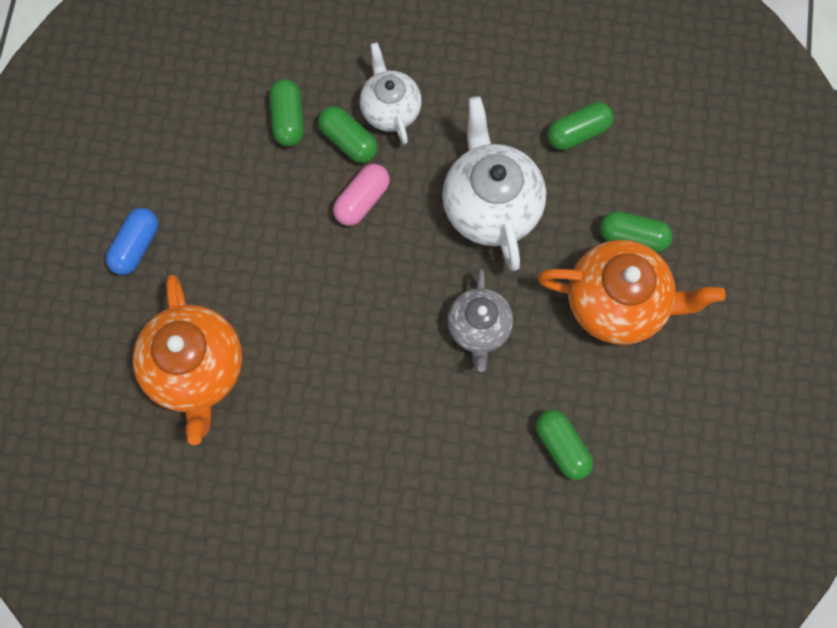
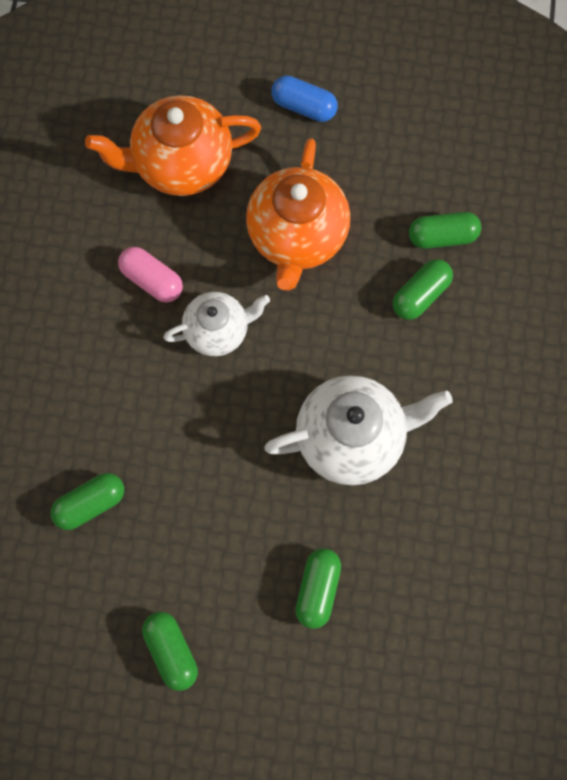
camera: 90 degrees right, 0 degrees up
pink capsule [333,164,390,226] -> pink capsule moved to [118,247,183,302]
white teapot [360,42,422,145] -> white teapot moved to [163,292,270,356]
grey teapot [447,269,513,372] -> none
orange teapot [537,240,726,345] -> orange teapot moved to [246,138,350,291]
green capsule [547,102,614,150] -> green capsule moved to [142,612,198,691]

